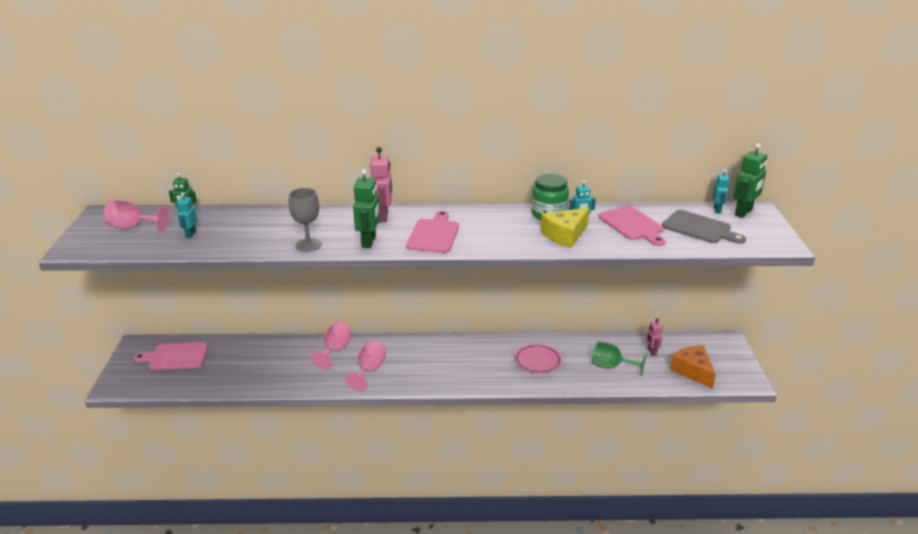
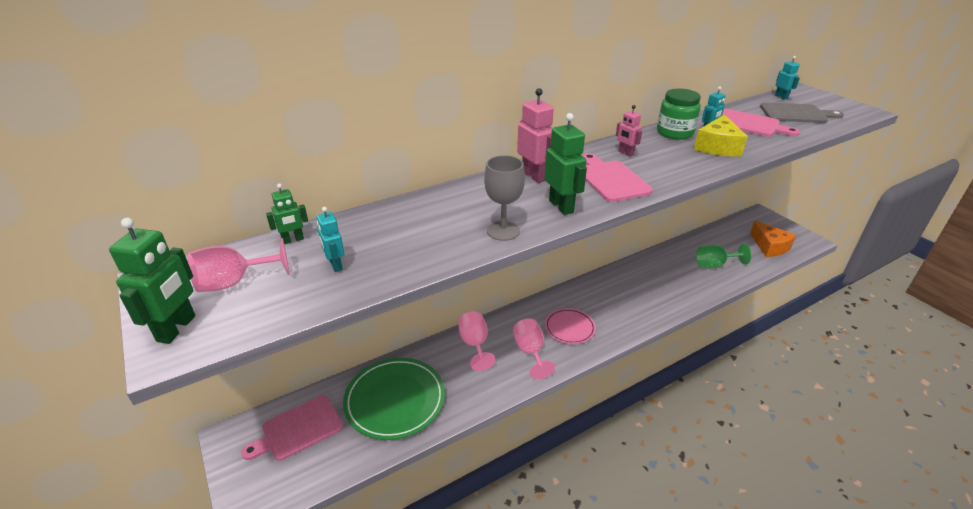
camera: 30 degrees left, 5 degrees up
pink plate [515,344,562,374] -> pink plate moved to [545,308,596,344]
pink robot [646,319,662,356] -> pink robot moved to [616,105,642,157]
orange cheese [670,345,716,389] -> orange cheese turned 150 degrees counterclockwise [750,221,796,257]
green robot [733,143,767,218] -> green robot moved to [109,218,195,344]
none -> green plate [343,358,445,440]

